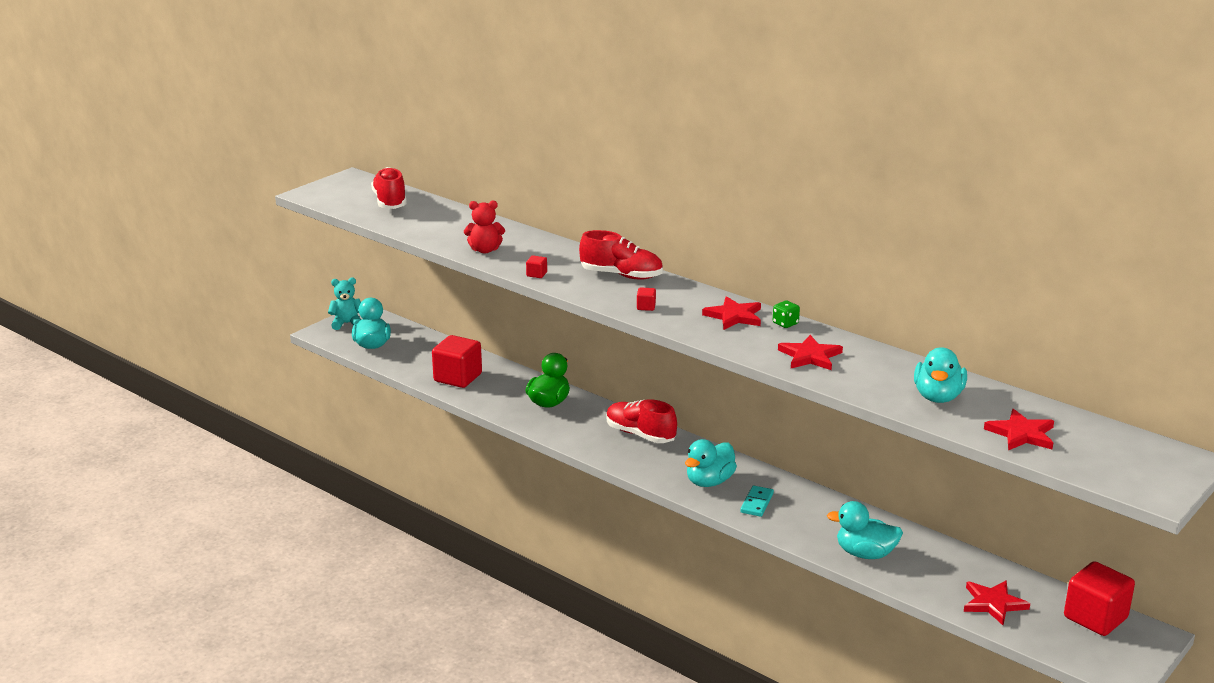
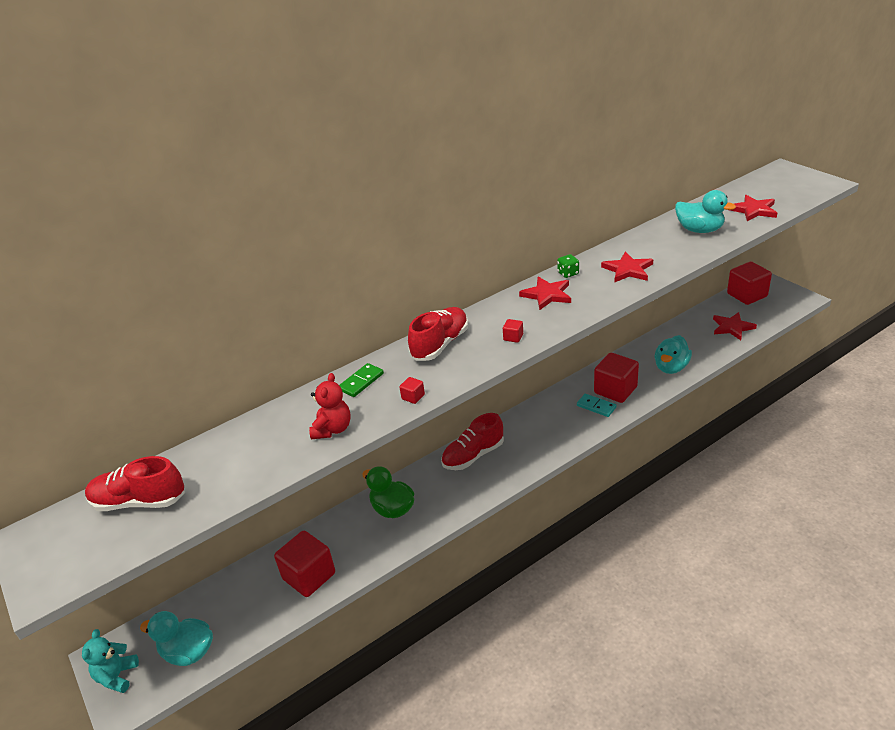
camera: 70 degrees left, 10 degrees up
turquoise duck [685,439,737,487] -> none
none -> green domino [339,363,384,397]
none -> red cube [594,353,639,403]

